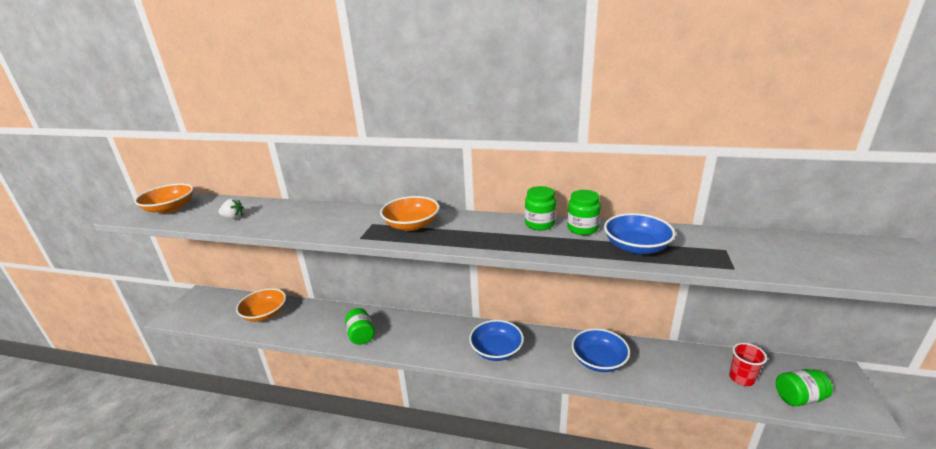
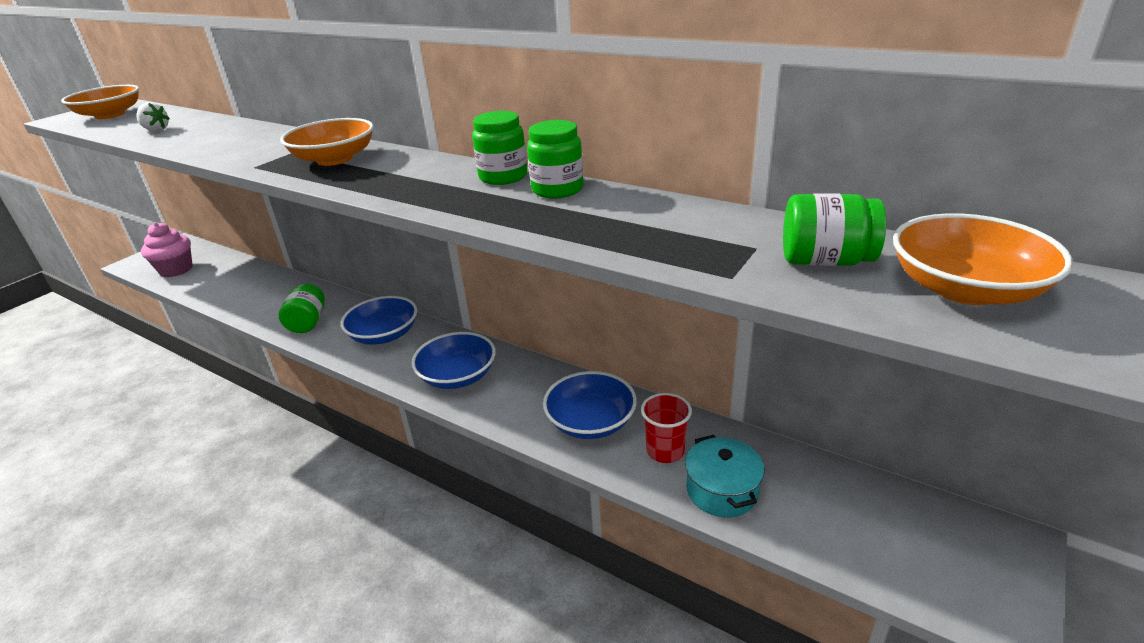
camera: 20 degrees right, 5 degrees up
orange bowl [236,288,286,322] -> orange bowl moved to [893,213,1073,305]
blue bowl [604,213,675,254] -> blue bowl moved to [341,296,417,345]
red cup [729,343,767,386] -> red cup moved to [641,393,692,463]
green jar [776,369,833,406] -> green jar moved to [783,194,886,266]
none -> pink cupcake [141,222,193,277]
none -> turquoise pot [685,435,764,517]

